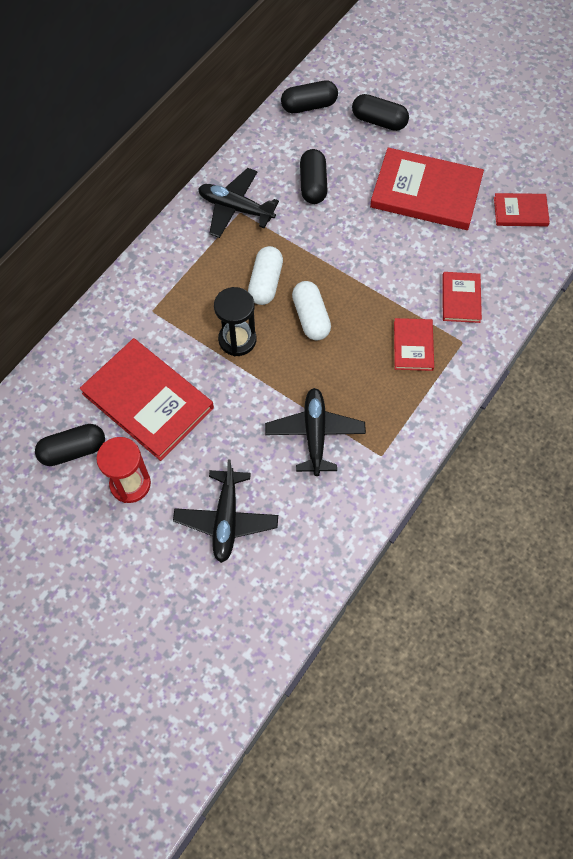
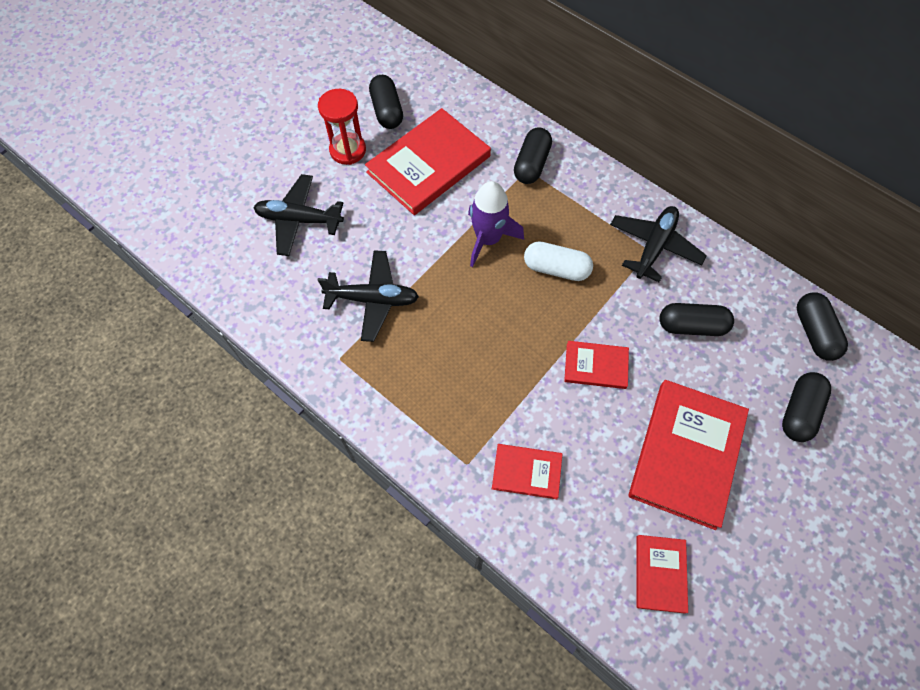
camera: 95 degrees right, 0 degrees up
black hourglass [214,287,257,356] -> purple rocket [468,181,524,267]
white capsule [292,281,331,340] -> none
red book [394,318,434,371] -> red book moved to [564,341,629,389]
none -> black capsule [514,127,552,184]

